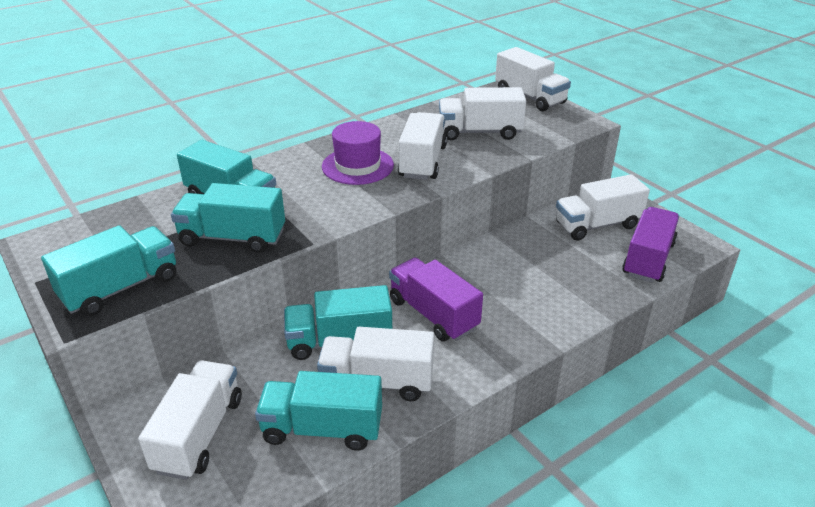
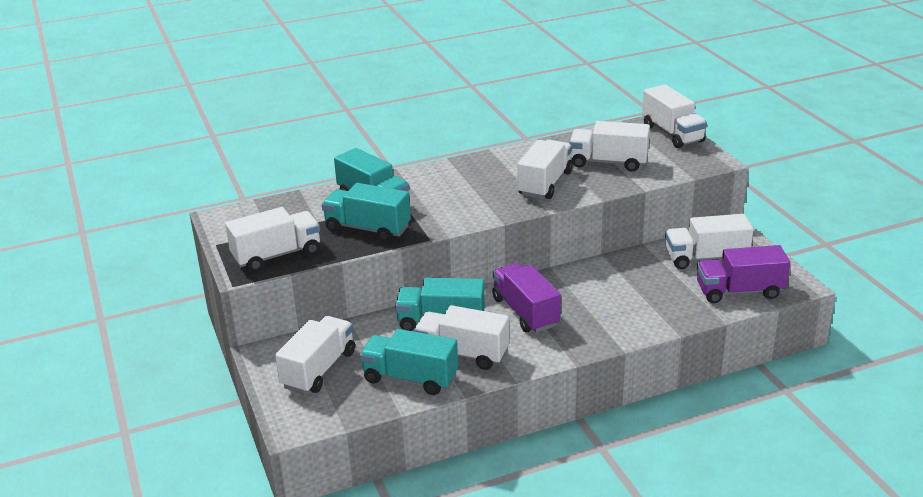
camera: 15 degrees right, 5 degrees down
turquoise truck [41,225,176,316] -> white truck [225,207,320,271]
purple hat [322,121,394,185] -> none
purple truck [622,207,679,283] -> purple truck turned 135 degrees counterclockwise [697,245,790,303]

